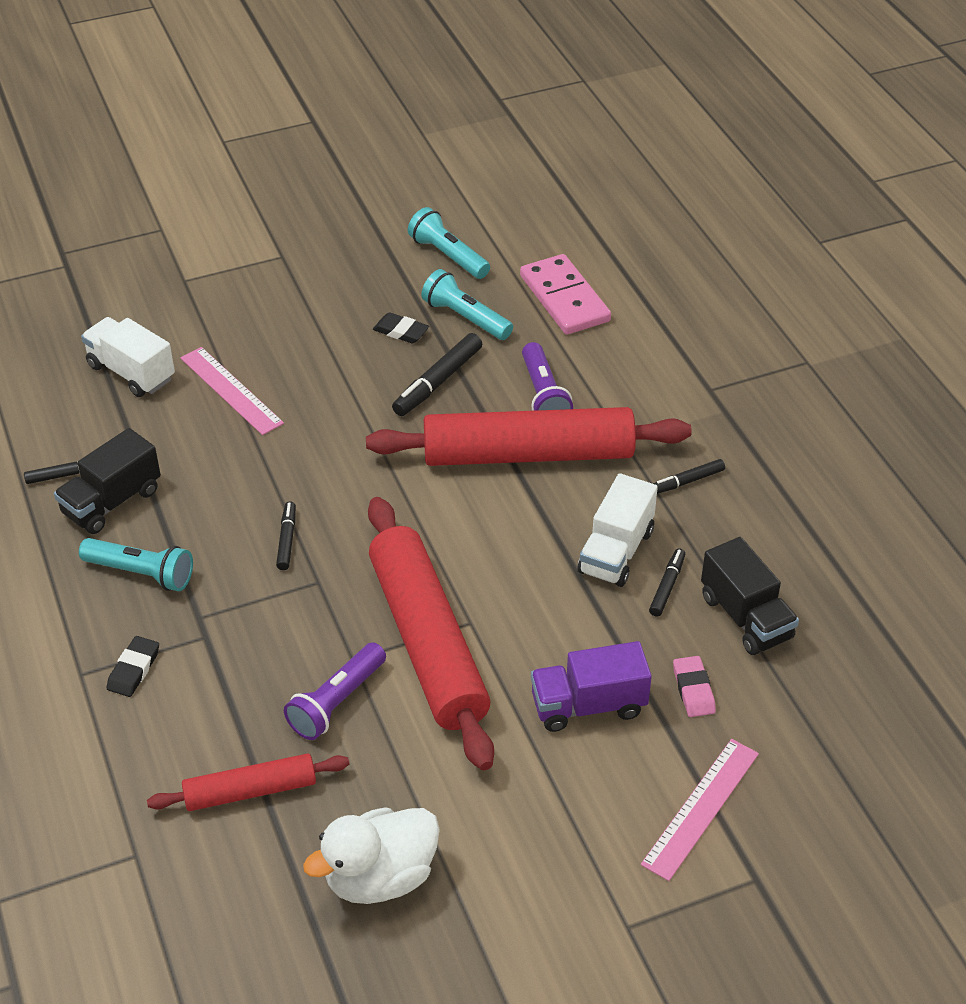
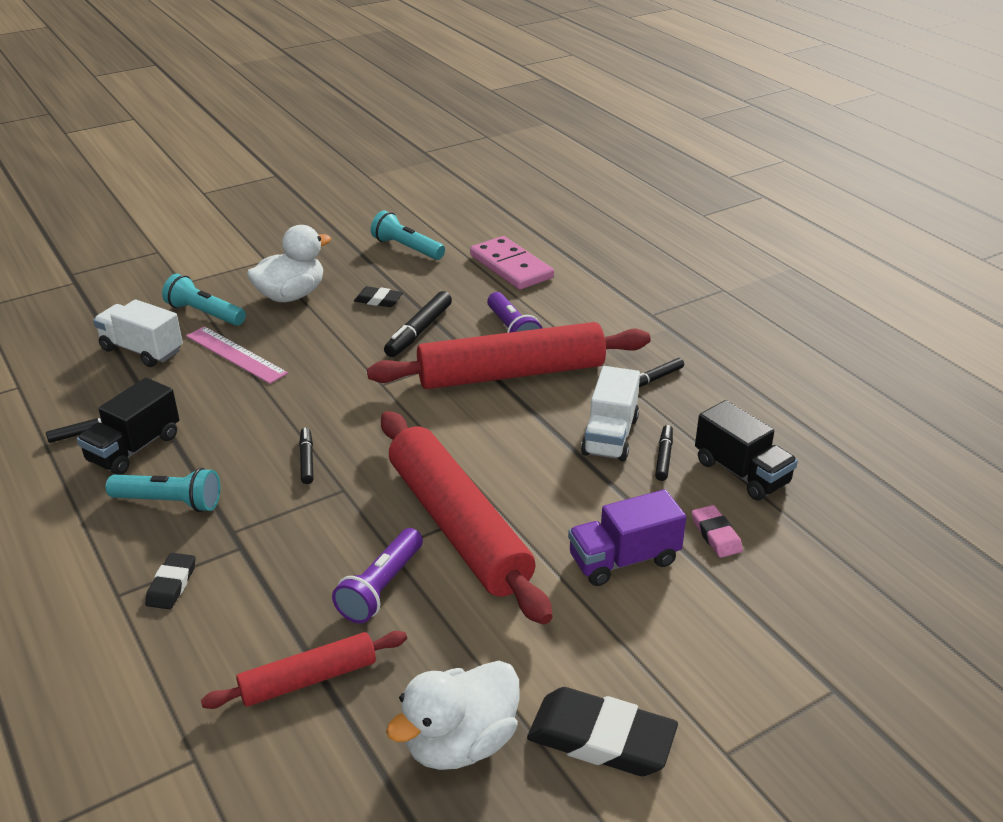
camera: 10 degrees left, 10 degrees down
turquoise flashlight [421,269,513,340] -> turquoise flashlight moved to [162,274,246,326]
pink ruler [641,739,759,881] -> none
none -> white duck [247,225,331,302]
none -> black eraser [527,687,678,776]

